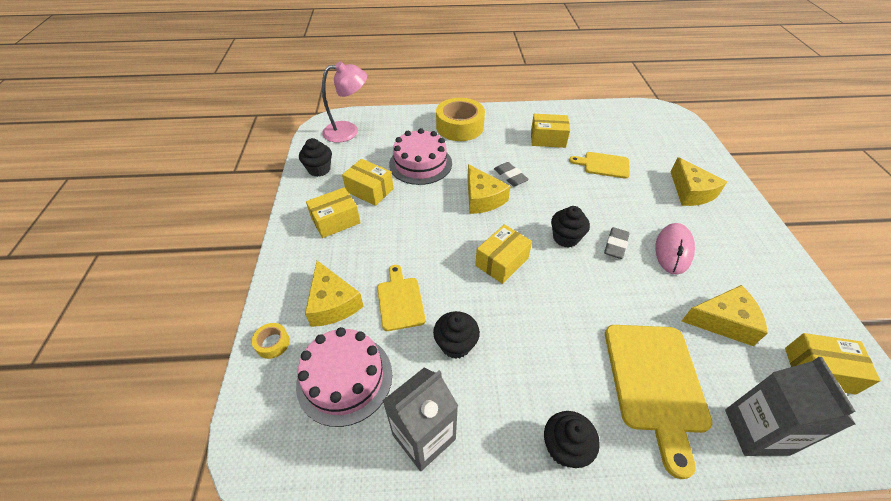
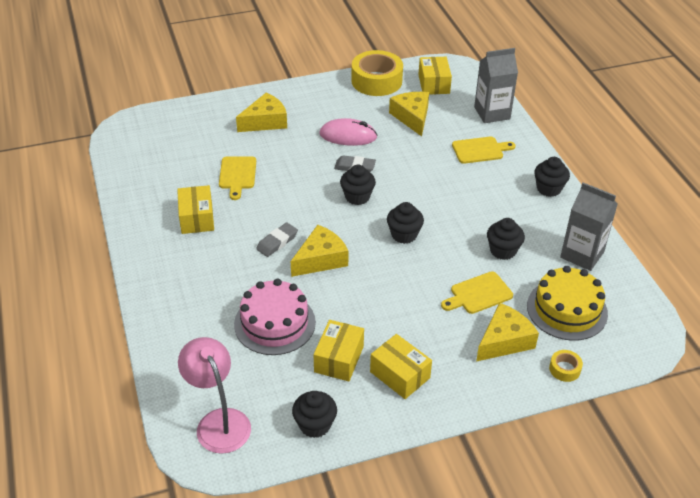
camera: 105 degrees left, 5 degrees down
pink cake [296,327,392,427] -> yellow cake [527,266,608,341]
yellow tape [436,98,485,141] -> yellow tape moved to [351,50,403,96]
yellow box [475,224,532,284] -> black cupcake [387,202,424,244]
yellow cutting board [605,325,713,479] -> yellow cutting board [452,137,516,164], size x0.59

